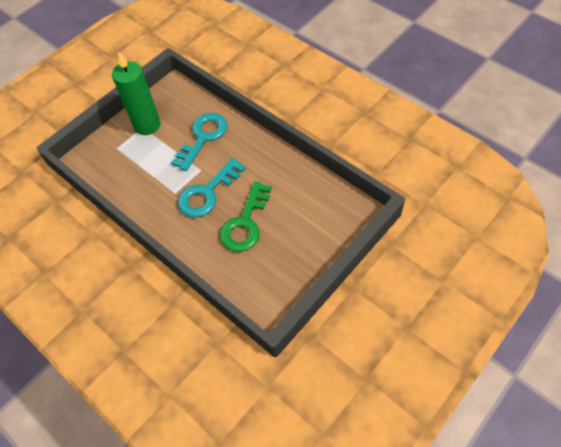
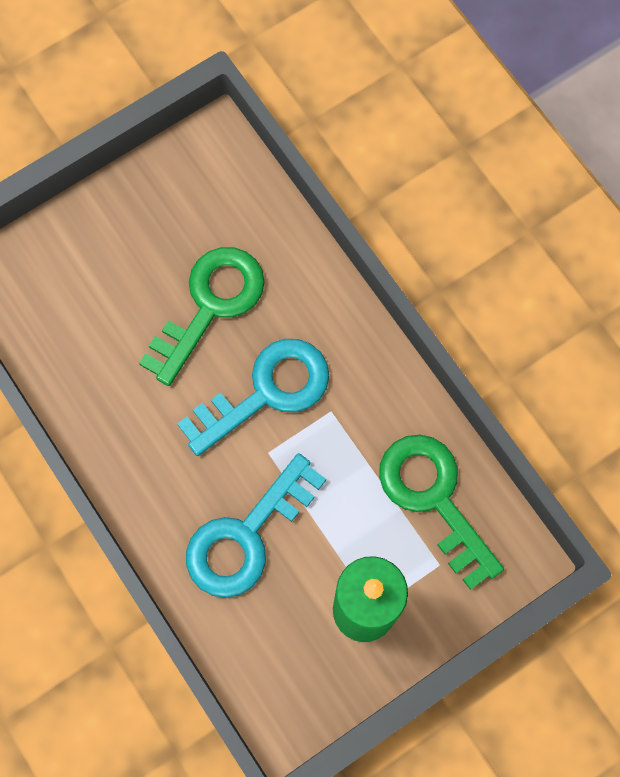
camera: 170 degrees left, 15 degrees up
none -> green key [379,435,504,590]

